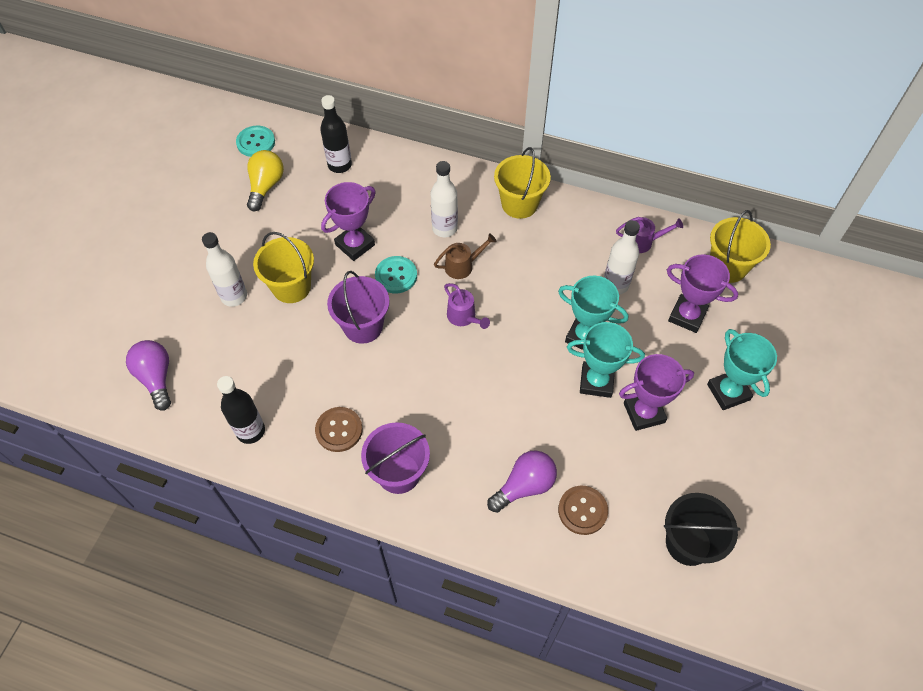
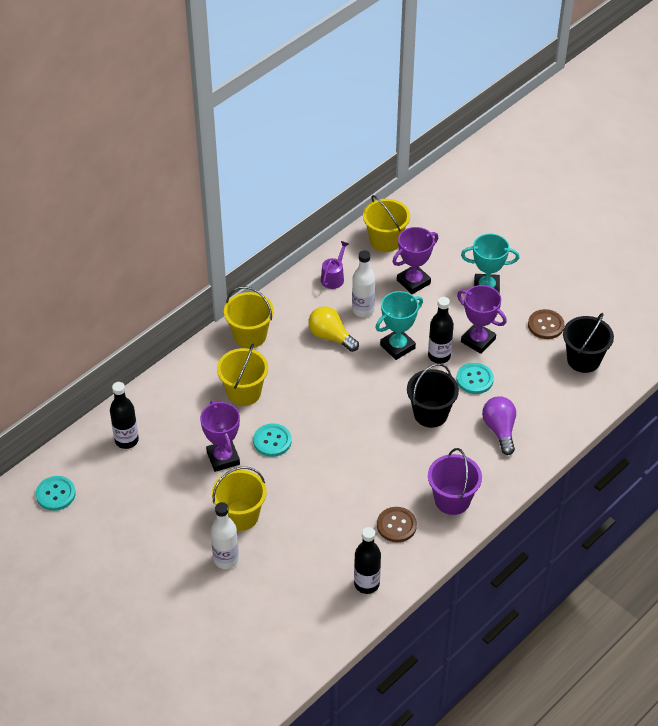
camera: 65 degrees left, 10 degrees down
purple light bulb [126,340,171,411] -> none
yellow light bulb [247,150,284,211] -> yellow light bulb moved to [308,306,359,352]
purple bucket [327,271,390,344] -> none
white bottle [430,161,458,237] -> yellow bucket [217,344,268,406]
brown watering can [434,233,497,279] -> none
purple watering can [444,283,490,329] -> none
brown button [558,485,608,535] -> brown button moved to [528,309,564,339]
turquoise trophy [567,322,645,398] -> black bottle [428,297,454,364]
purple trophy [619,354,694,431] -> purple trophy turned 60 degrees counterclockwise [457,285,507,354]
none -> black bucket [407,363,459,428]
none -> turquoise button [456,363,494,394]

